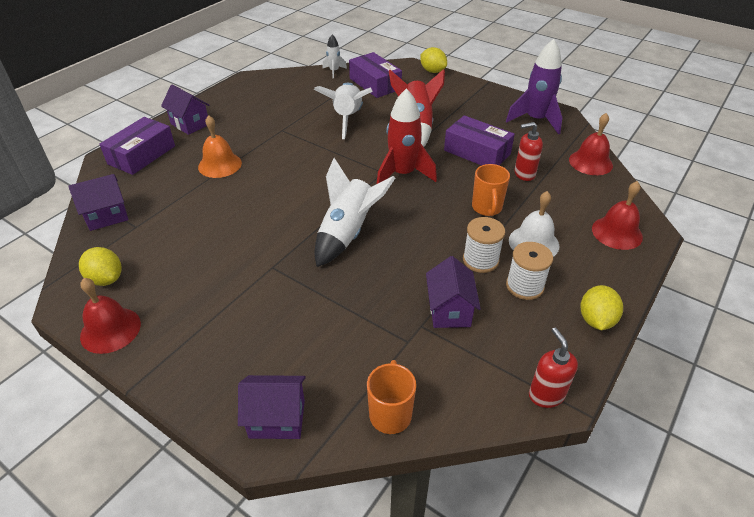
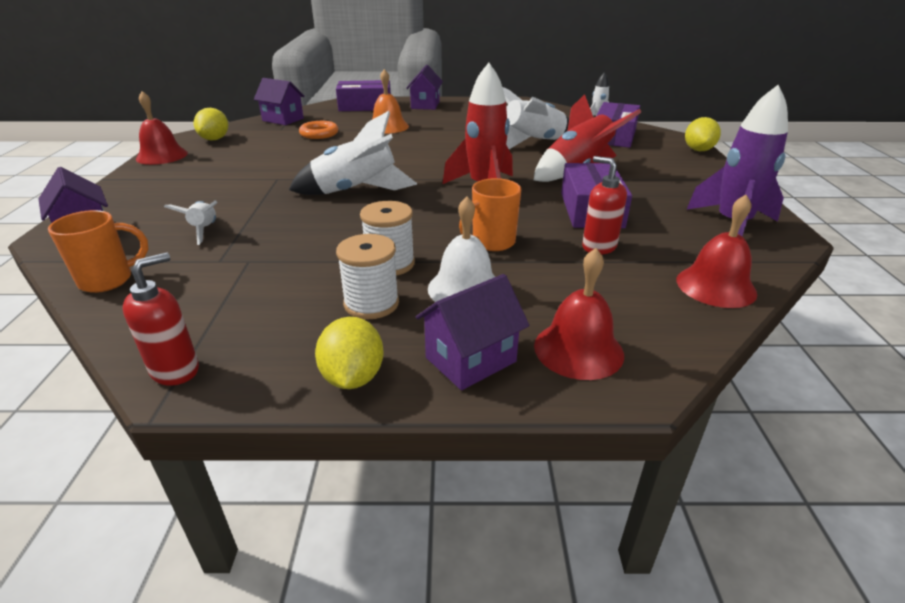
camera: 55 degrees right, 10 degrees down
purple house [426,256,481,328] -> purple house moved to [416,274,530,390]
yellow lemon [580,285,623,330] -> yellow lemon turned 75 degrees counterclockwise [315,317,384,389]
none -> white rocket [164,200,218,245]
none -> orange ring [299,121,338,139]

